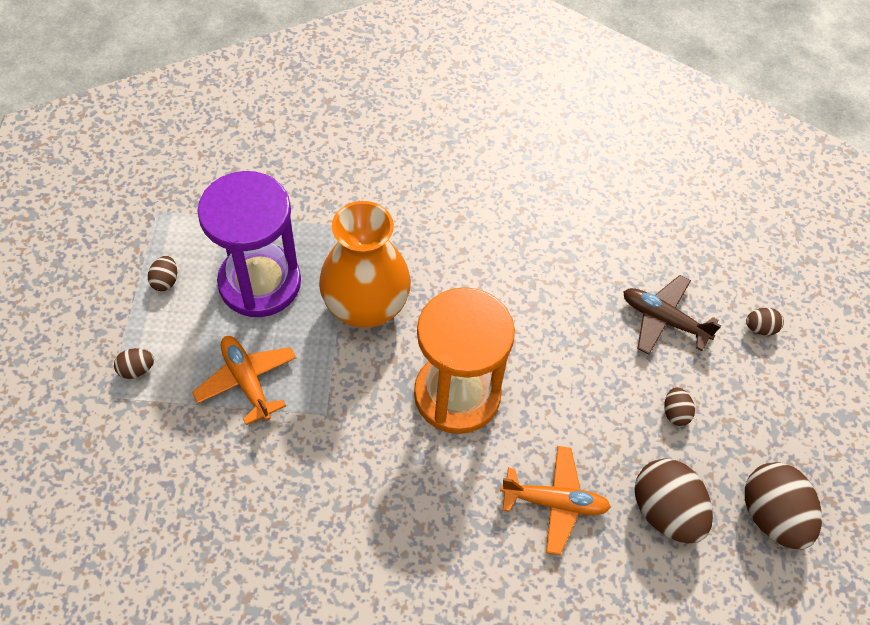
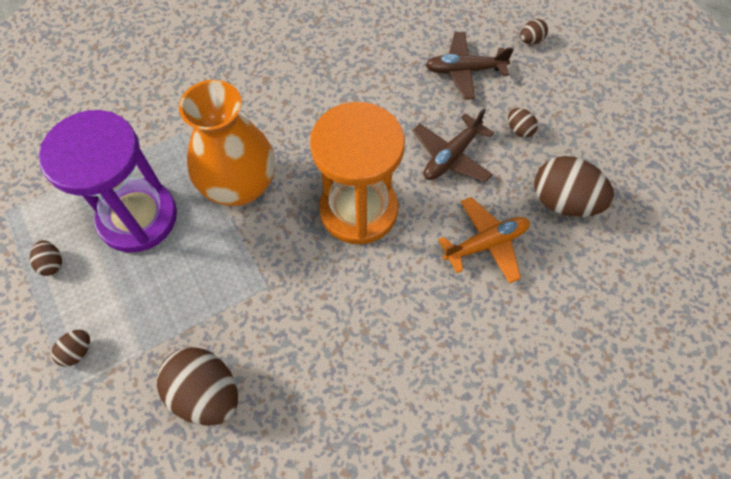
camera: 30 degrees left, 5 degrees up
orange plane [192,336,296,425] -> none
brown egg [745,462,822,549] -> brown egg moved to [156,347,238,426]
none -> brown plane [413,108,494,183]

